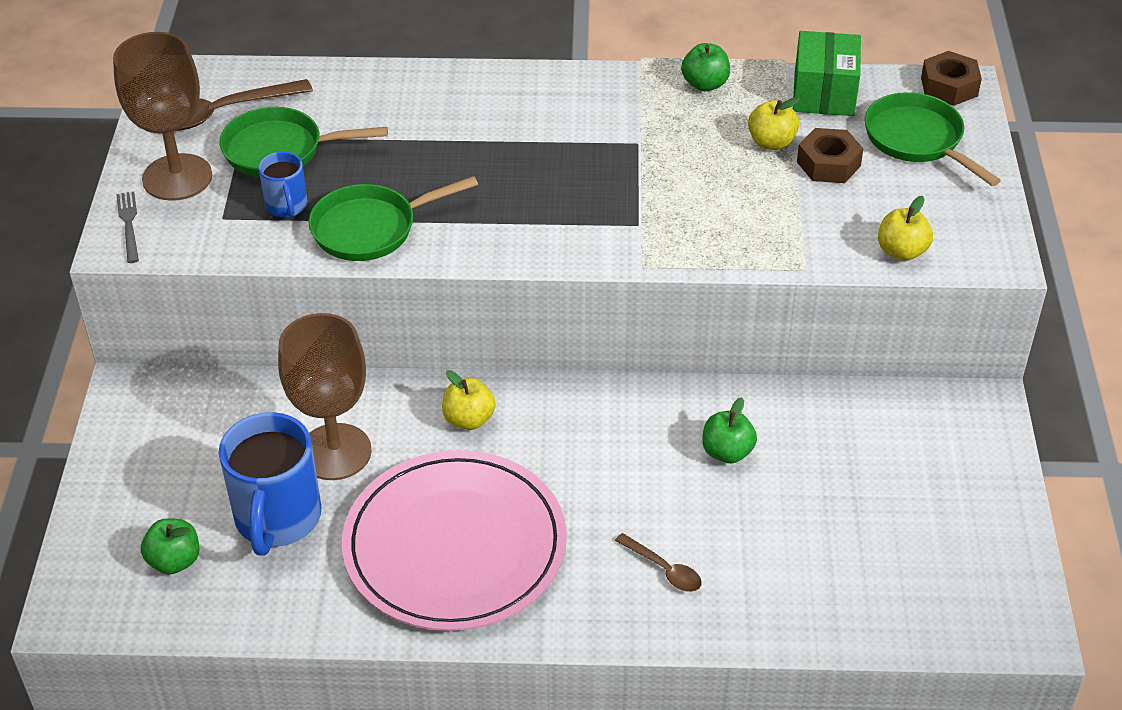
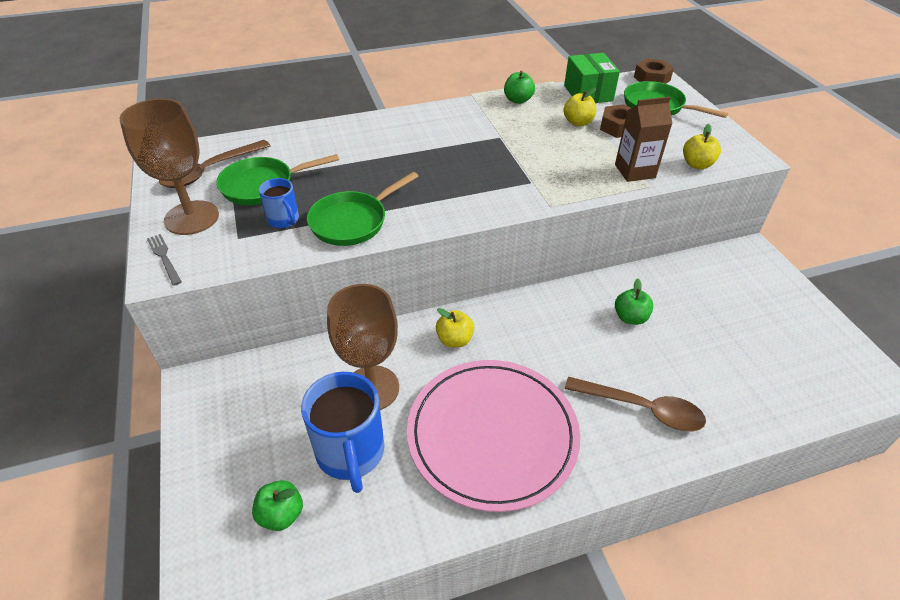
camera: 20 degrees left, 0 degrees up
brown spoon [615,533,702,592] -> brown spoon [565,377,706,431], size x1.83
none -> brown carton [615,96,673,182]

